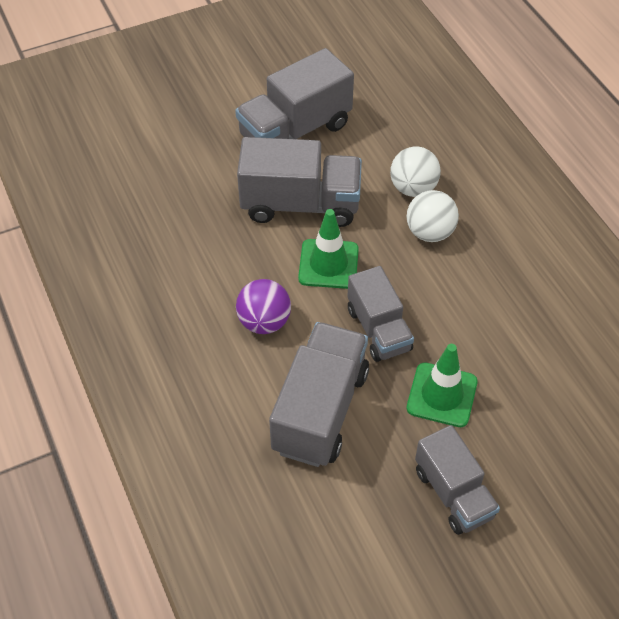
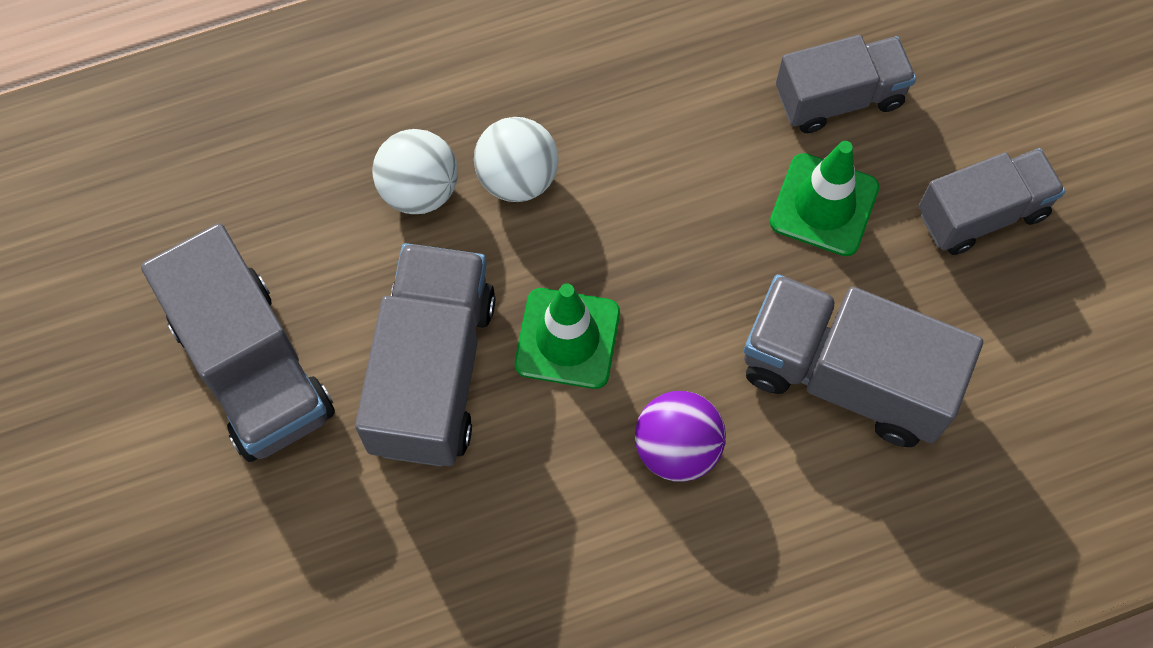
camera: 85 degrees left, 15 degrees up
grey truck [347,266,414,362] -> grey truck moved to [776,35,916,133]

